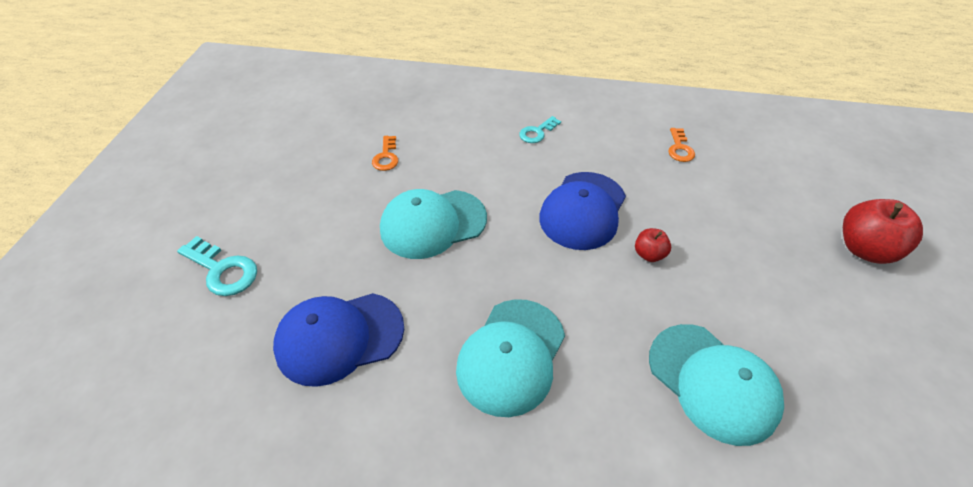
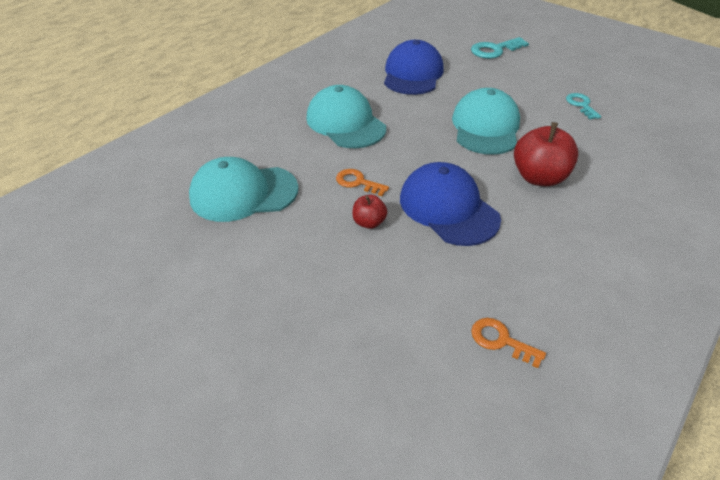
camera: 120 degrees right, 5 degrees down
orange key [372,136,398,171] -> orange key moved to [336,169,389,196]
turquoise key [519,116,561,143] -> turquoise key moved to [566,93,601,119]
red apple [843,199,923,264] -> red apple moved to [514,122,578,186]

